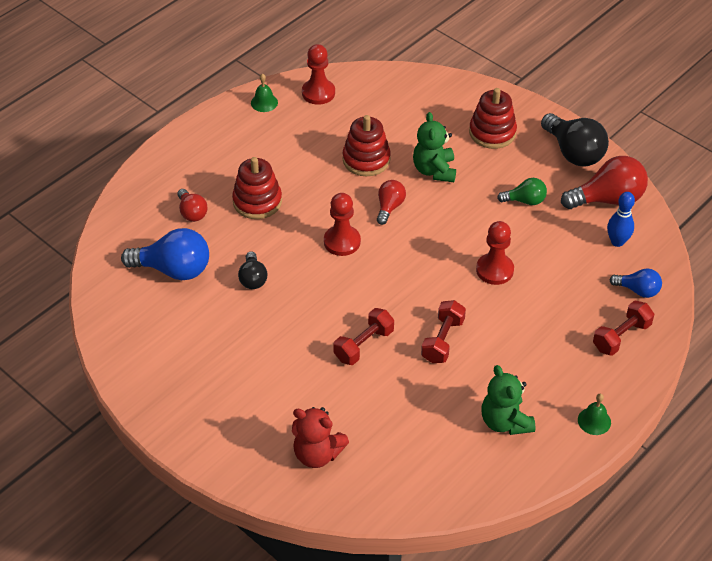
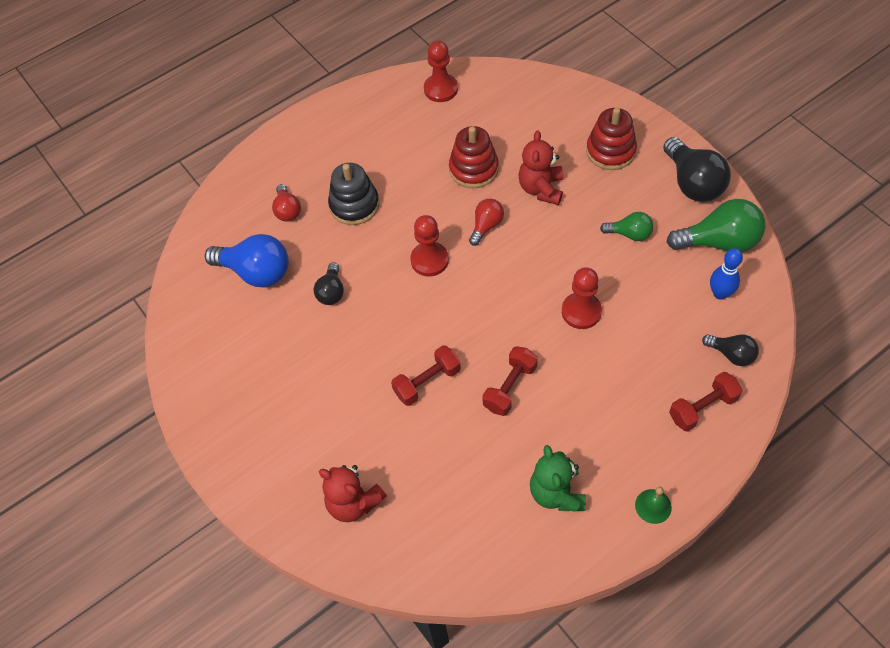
camera: 15 degrees right, 10 degrees up
red stacking toy [232,157,282,219] -> black stacking toy [328,163,379,225]
green bell [251,74,278,112] -> none
green teddy bear [413,112,456,182] -> red teddy bear [518,131,564,205]
red light bulb [561,156,648,209] -> green light bulb [667,199,766,252]
blue light bulb [609,268,662,298] -> black light bulb [702,334,759,366]

